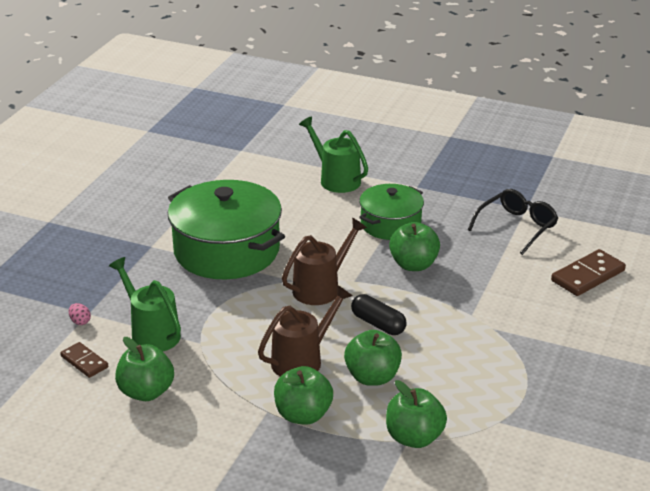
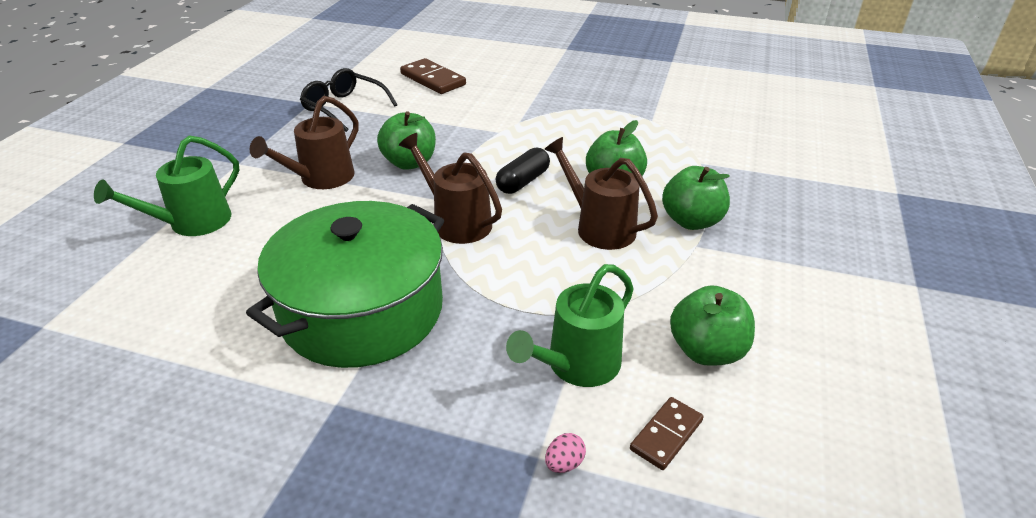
camera: 95 degrees left, 5 degrees up
green pot [359,184,424,240] -> brown watering can [250,96,359,189]
green apple [386,380,447,448] -> none

